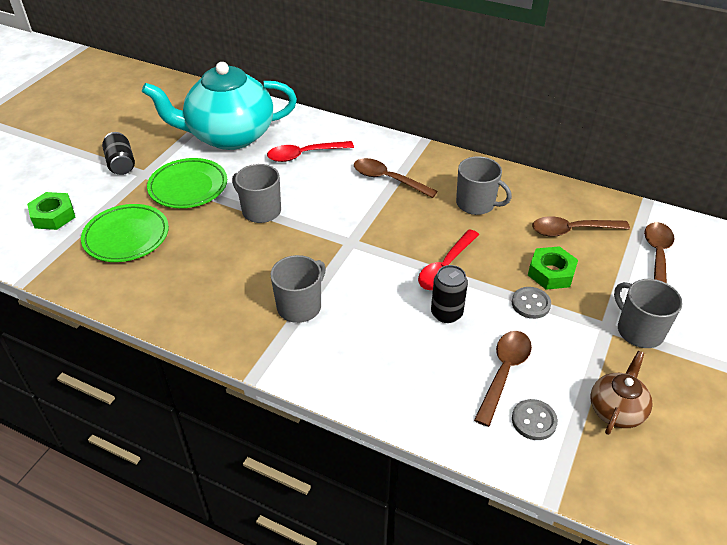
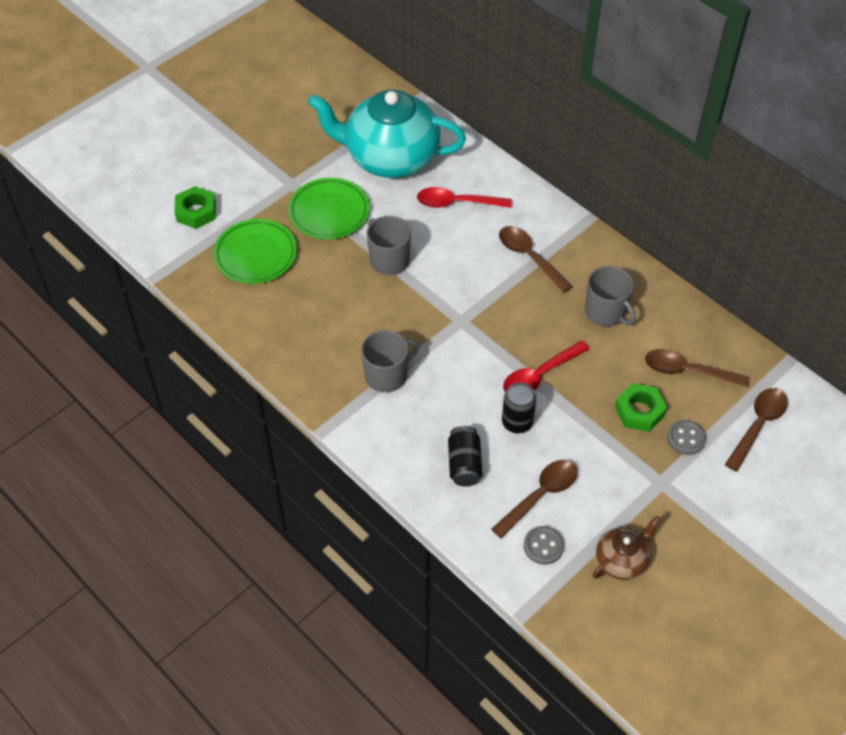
camera: 20 degrees right, 10 degrees up
black can [102,132,135,175] -> black can moved to [448,426,483,486]
grey button [512,287,551,319] -> grey button moved to [667,420,706,455]
grey mug [614,279,683,348] -> none

